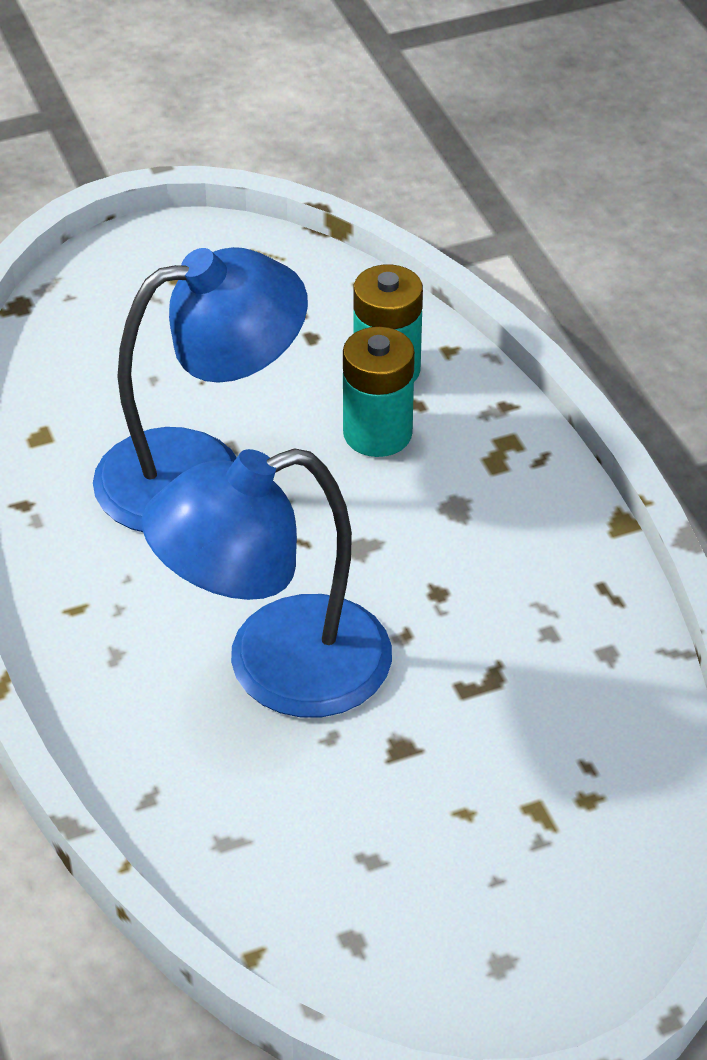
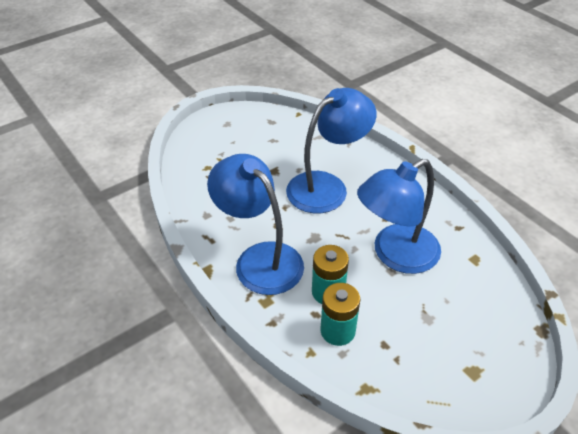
camera: 165 degrees right, 0 degrees up
none -> blue lamp [207,154,304,295]

